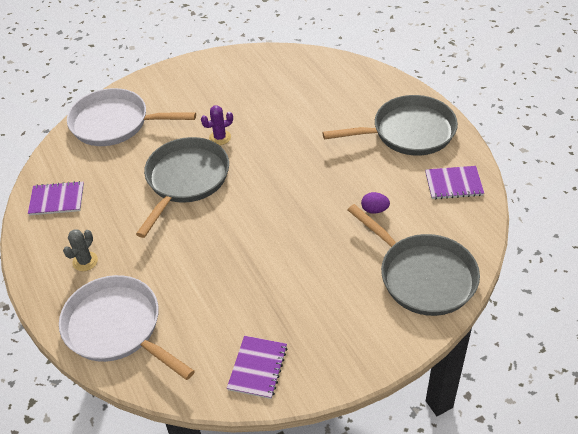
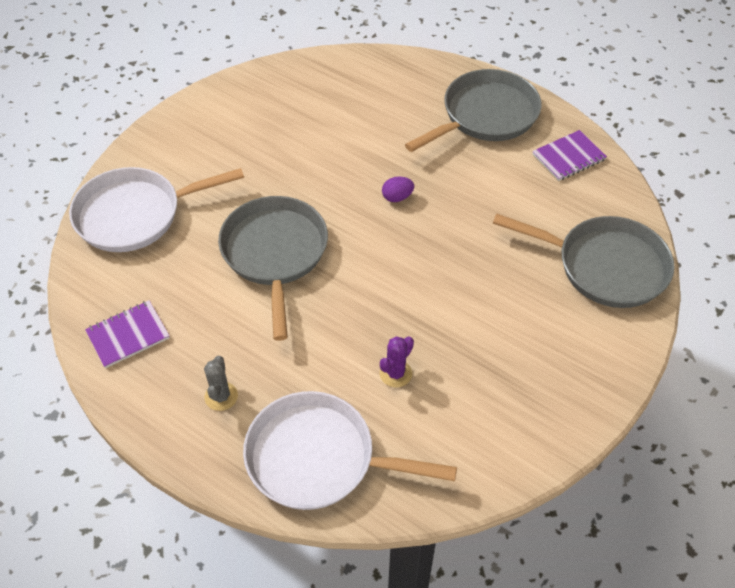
camera: 30 degrees left, 5 degrees up
purple cactus [201,105,233,145] -> purple cactus moved to [380,336,414,387]
purple notebook [227,336,287,399] -> none
purple egg [361,192,390,214] -> purple egg moved to [382,177,414,202]

